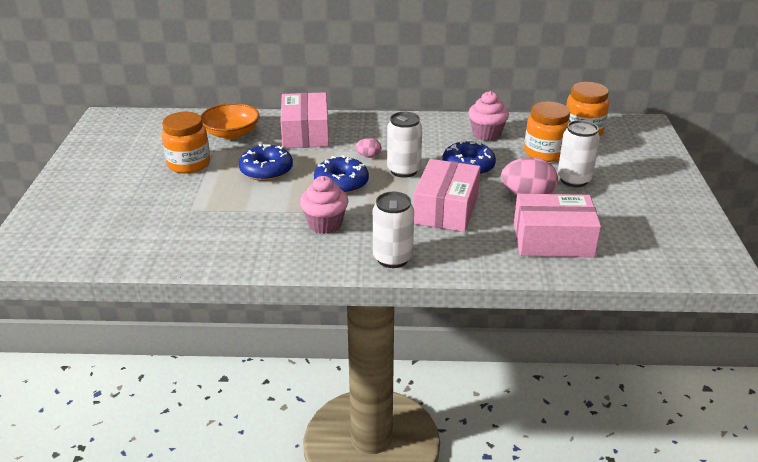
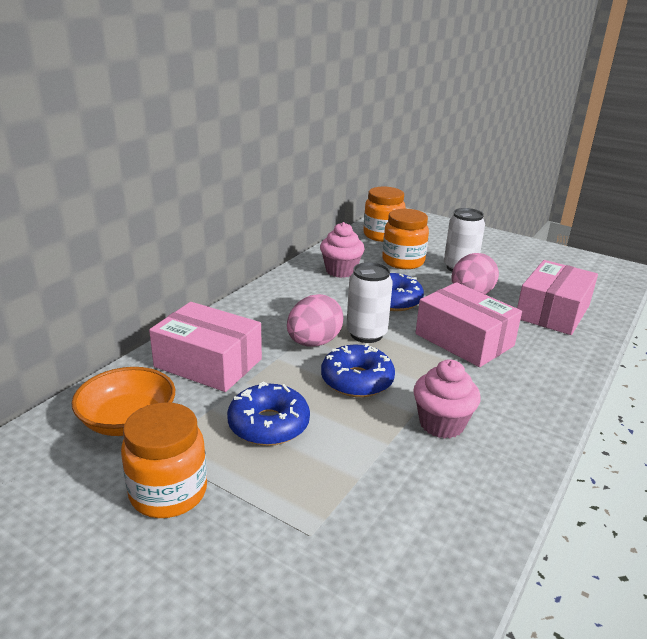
camera: 60 degrees left, 5 degrees down
pink egg [355,138,381,158] -> pink egg [287,294,344,347], size x1.98
white can [373,192,414,268] -> none

